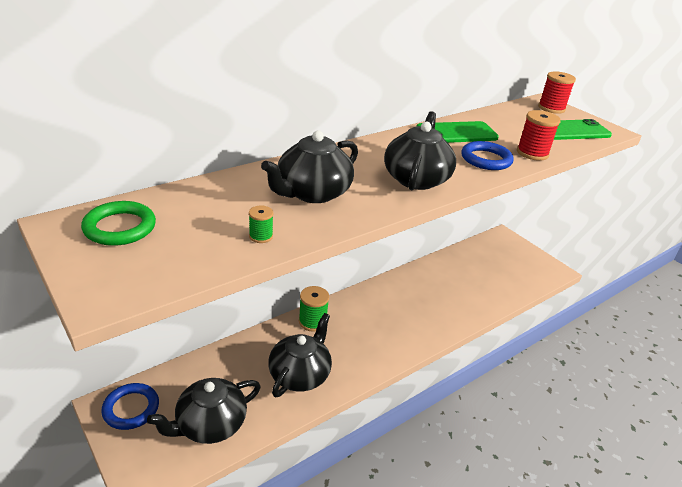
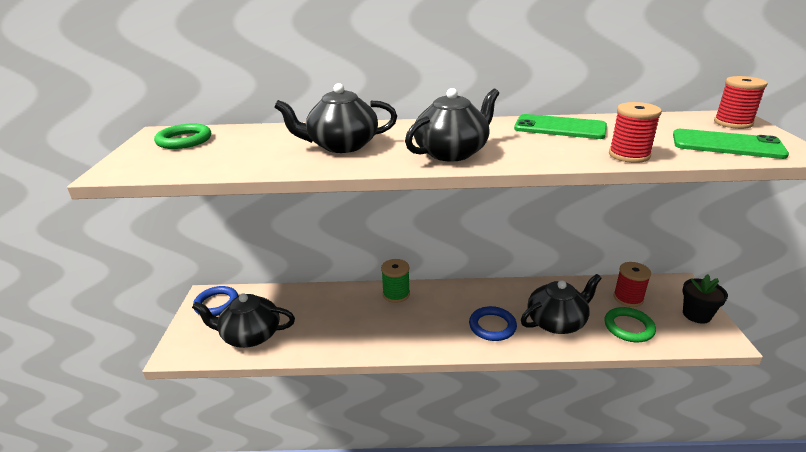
camera: 40 degrees right, 5 degrees down
green spool [249,206,273,243] -> none
black teapot [268,313,332,398] -> black teapot moved to [521,274,602,334]
blue ring [461,141,514,170] -> blue ring moved to [469,306,517,341]
none -> green ring [604,307,656,342]
none -> red spool [613,262,651,307]
none -> black flower pot [682,274,728,324]

